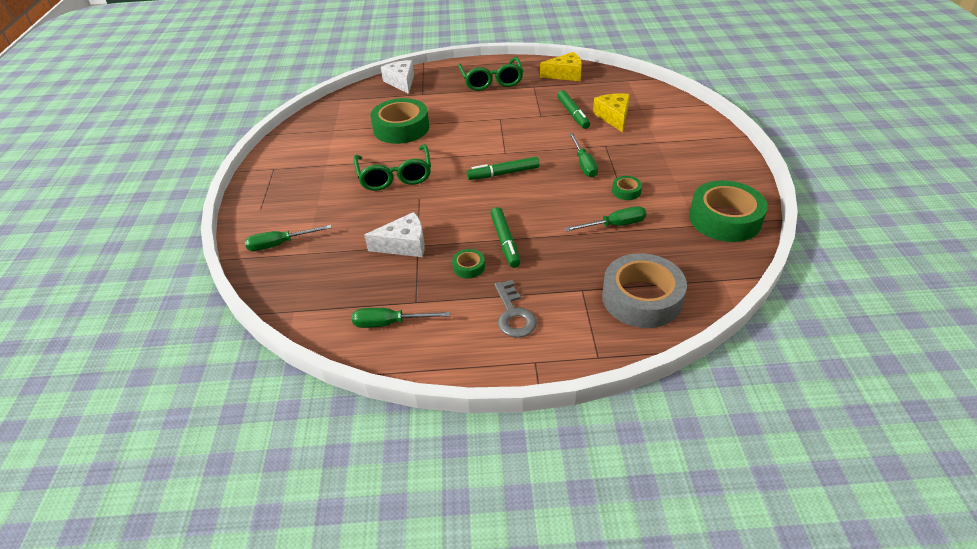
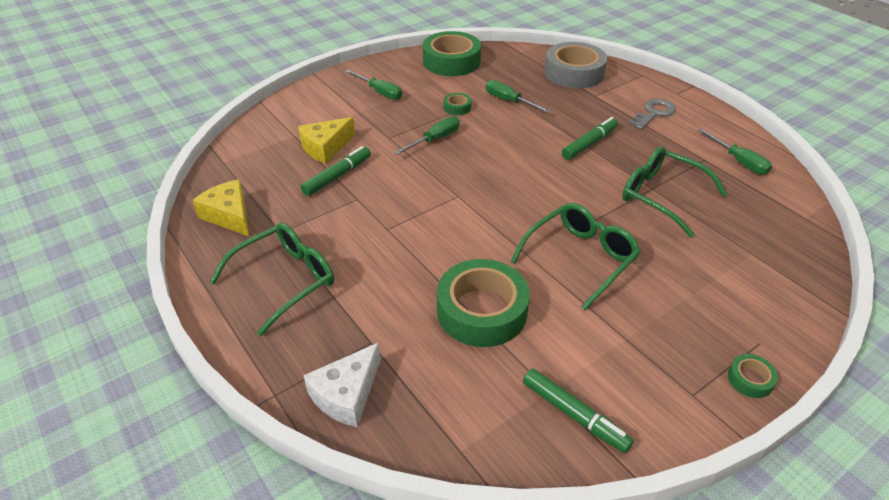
camera: 125 degrees left, 0 degrees up
green screwdriver [245,225,332,251] -> green screwdriver moved to [345,69,402,100]
white cheese [364,212,425,257] -> green glasses [622,146,727,237]
green tape [452,249,485,278] -> green tape moved to [728,354,778,398]
green marker [467,157,539,180] -> green marker moved to [523,368,634,453]

